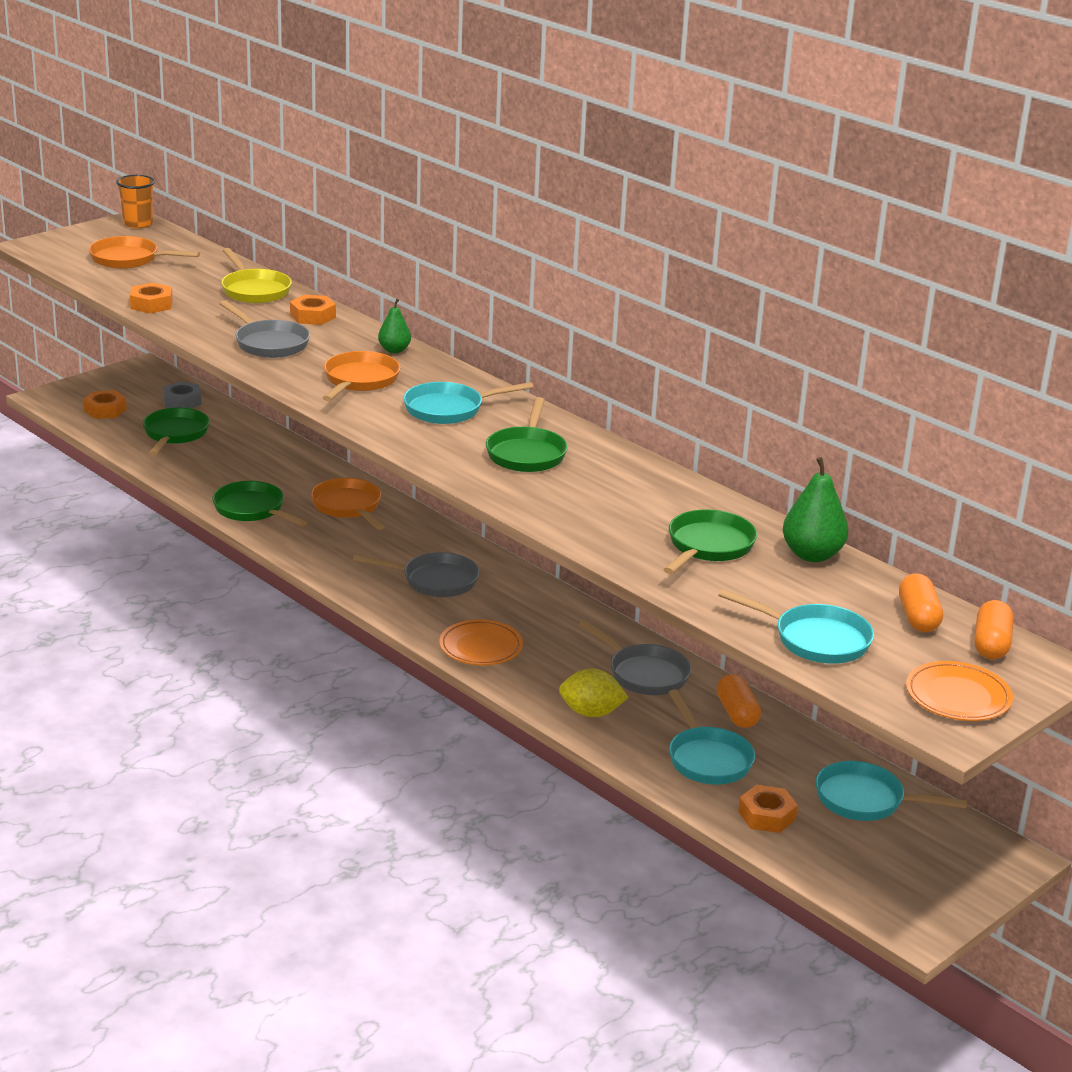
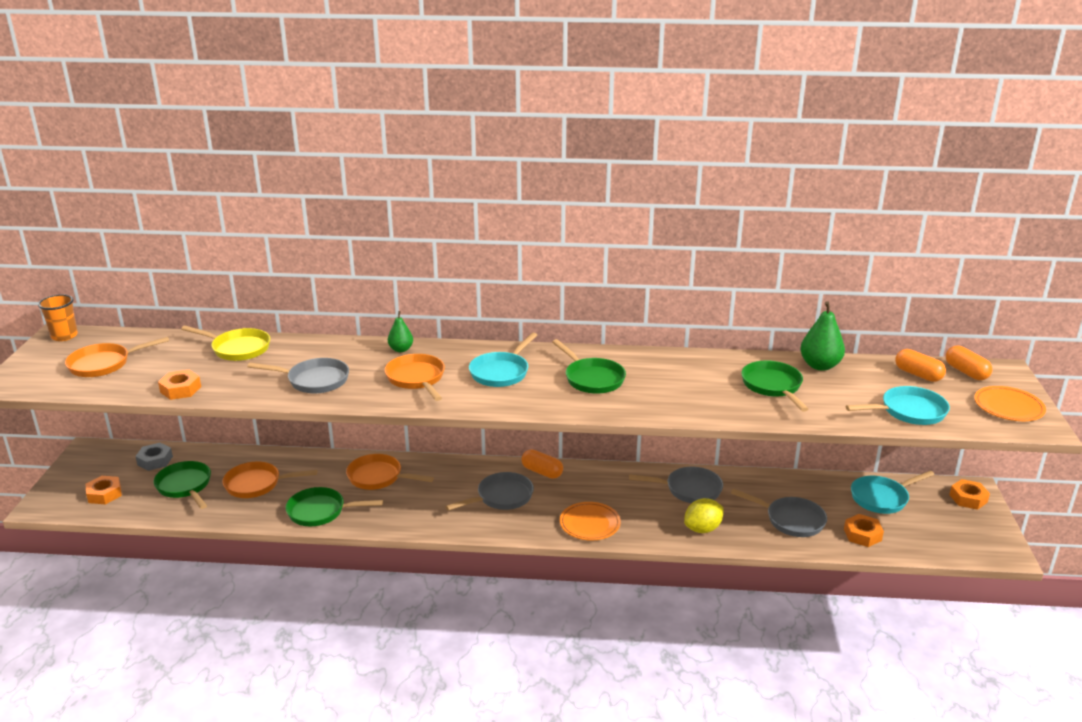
camera: 40 degrees left, 0 degrees up
orange nut [290,295,336,325] -> orange nut moved to [949,479,990,510]
turquoise pan [668,689,755,784] -> grey pan [731,489,827,537]
orange capsule [717,674,761,728] -> orange capsule moved to [521,450,563,479]
none -> orange pan [222,461,317,498]

